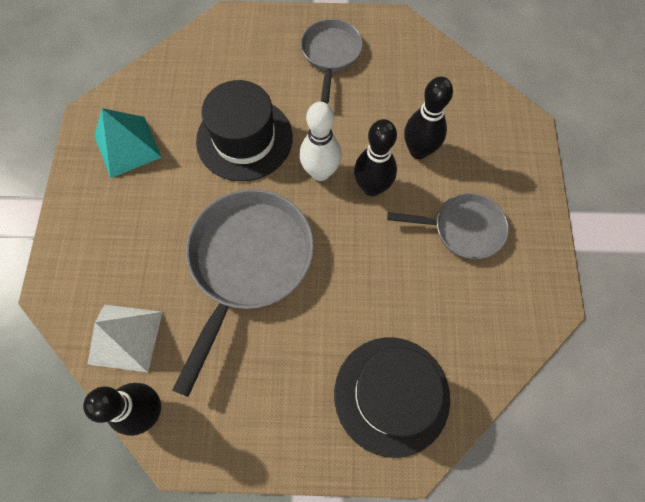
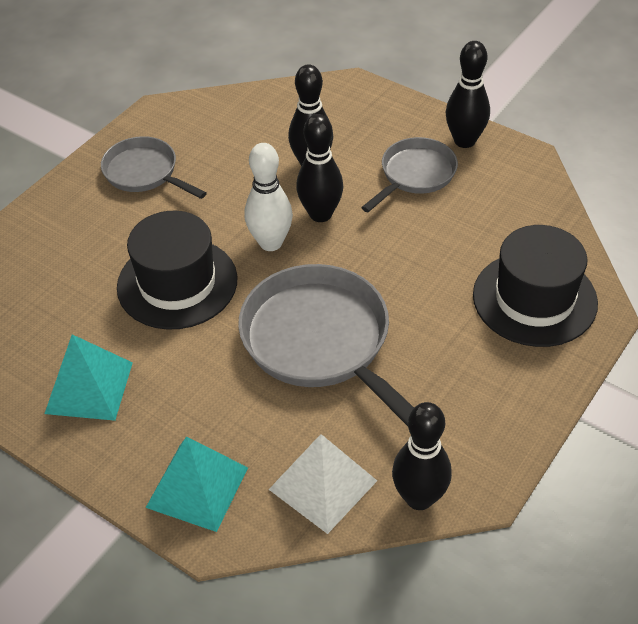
camera: 55 degrees left, 20 degrees down
none -> turquoise pyramid [146,436,248,532]
none -> black bowling pin [445,41,490,148]

